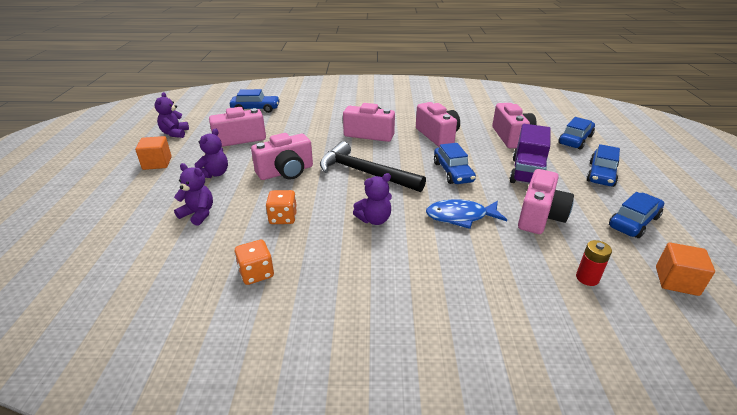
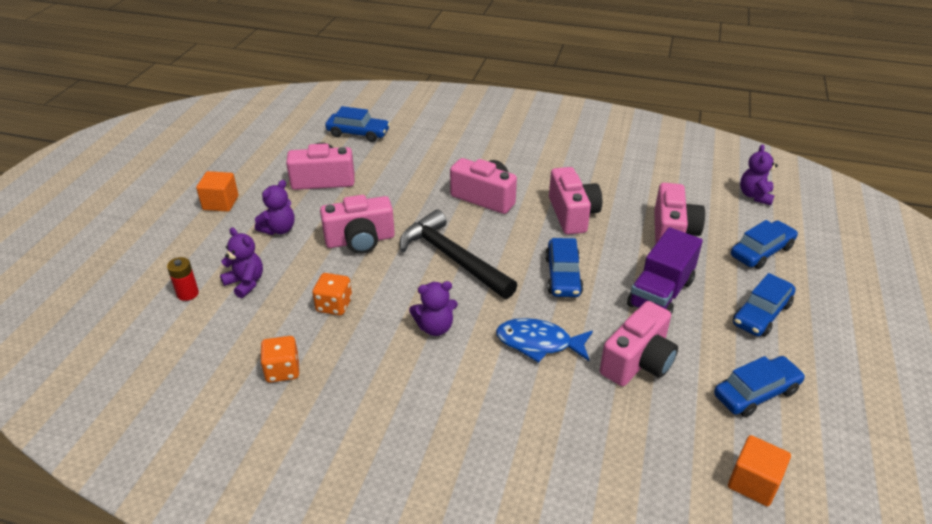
camera: 15 degrees right, 5 degrees up
purple teddy bear [154,92,189,138] -> purple teddy bear moved to [740,144,778,205]
red battery [576,240,612,286] -> red battery moved to [167,257,199,301]

